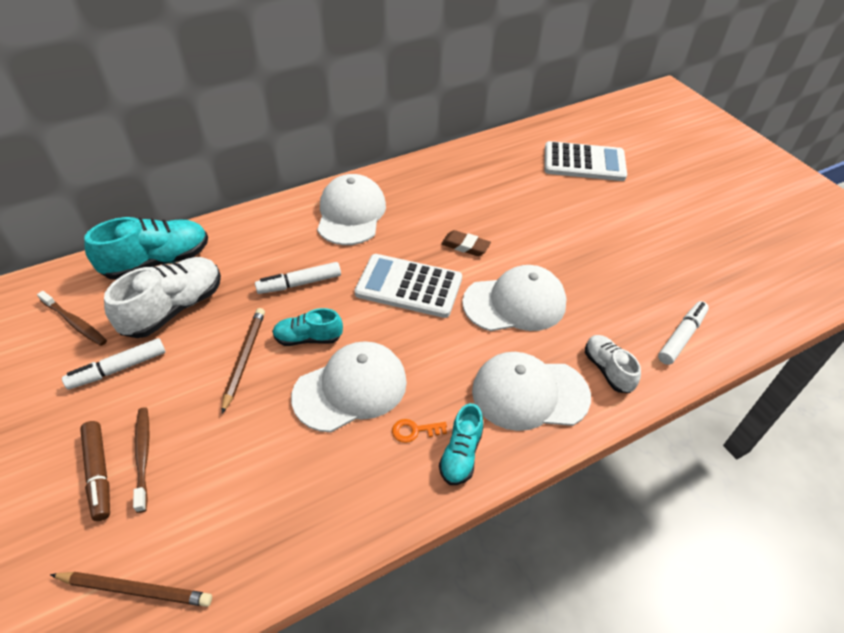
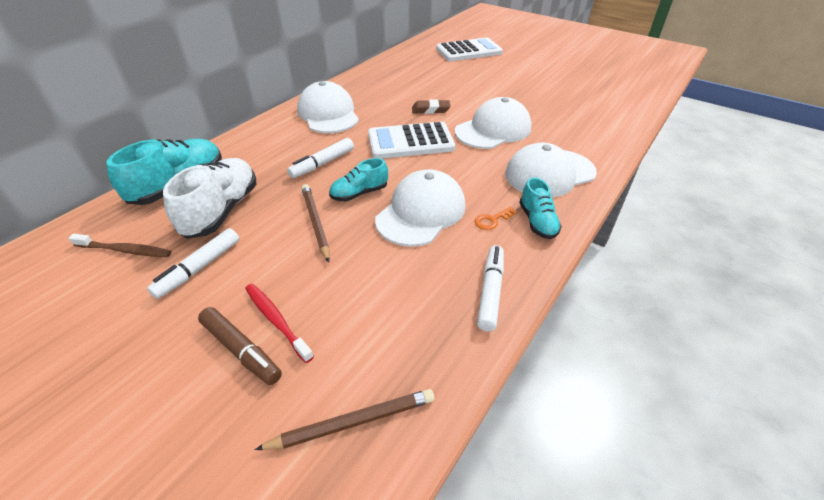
camera: 25 degrees left, 5 degrees down
brown toothbrush [133,407,150,513] -> red toothbrush [245,284,314,363]
white shoe [585,335,641,393] -> none
white marker [658,301,709,365] -> white marker moved to [477,245,504,331]

